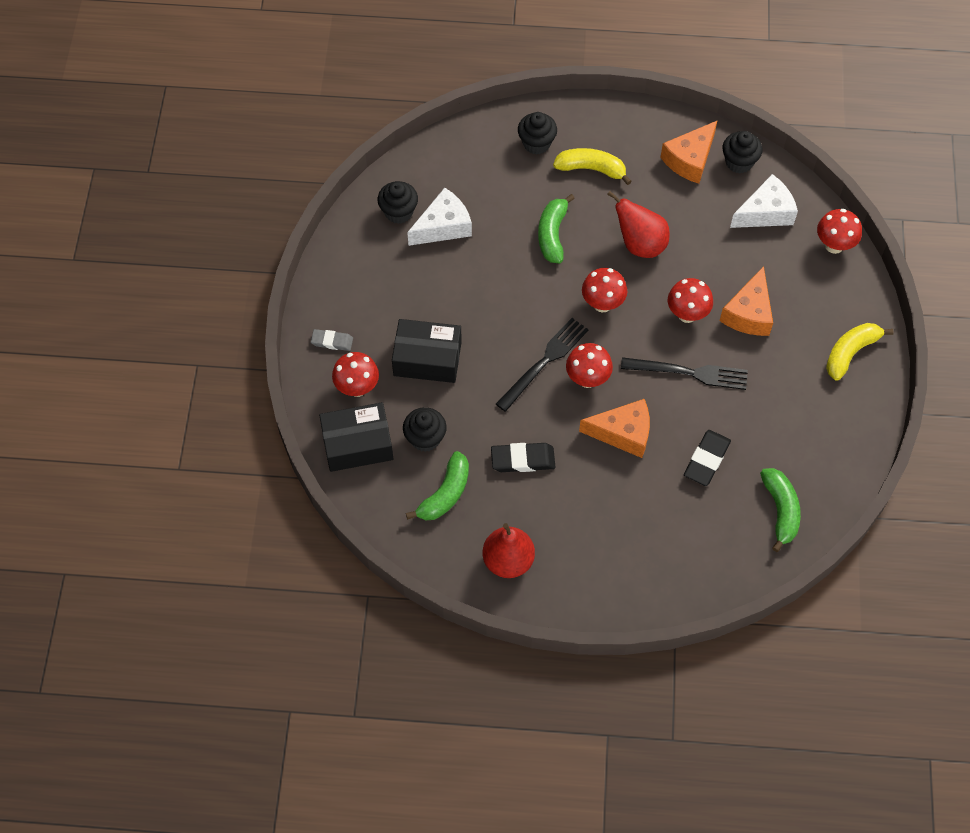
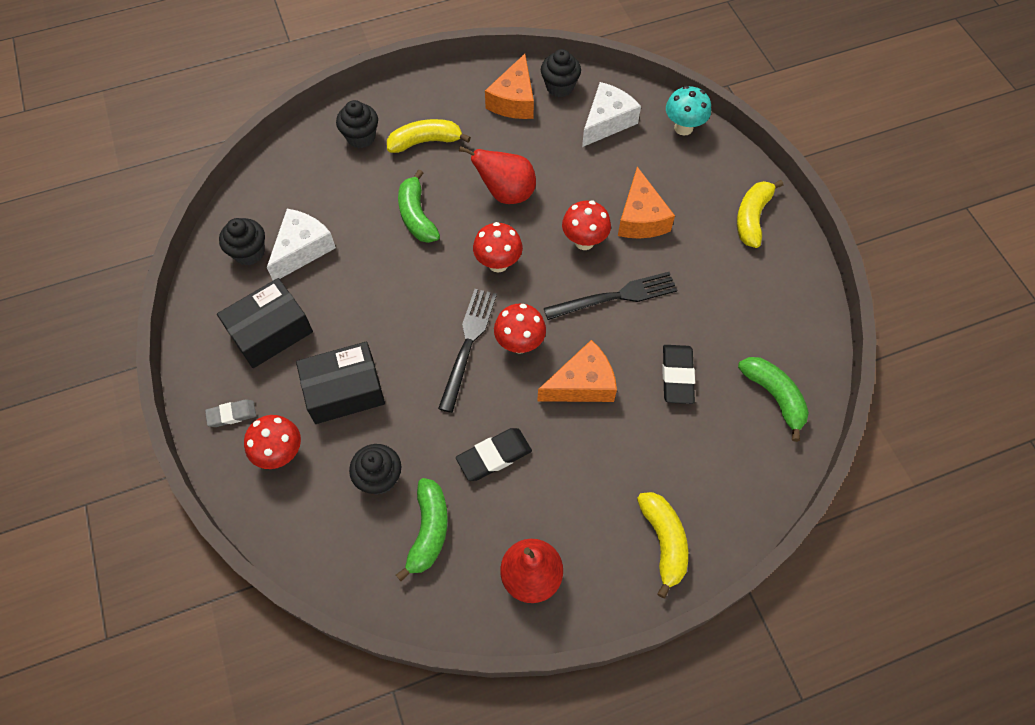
camera: 25 degrees left, 0 degrees up
black box [319,402,393,472] -> black box moved to [217,278,313,368]
red mushroom [817,209,862,254] -> turquoise mushroom [666,86,711,136]
none -> yellow banana [637,492,688,598]

